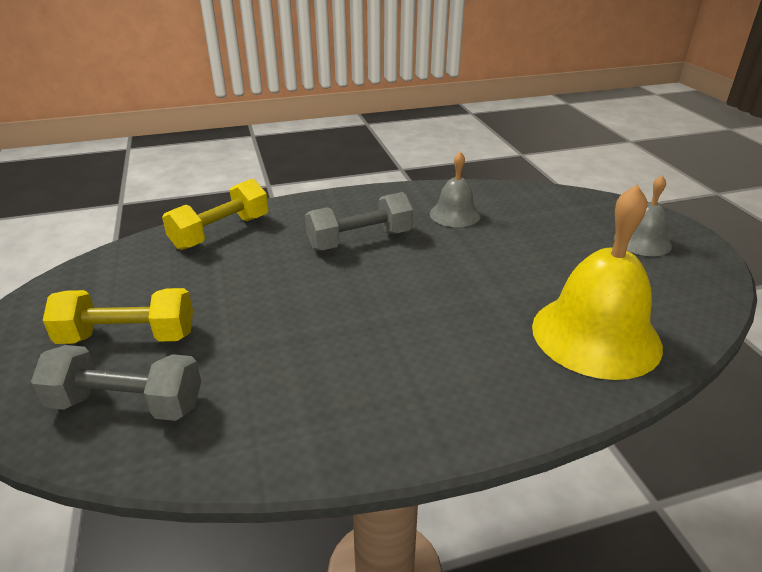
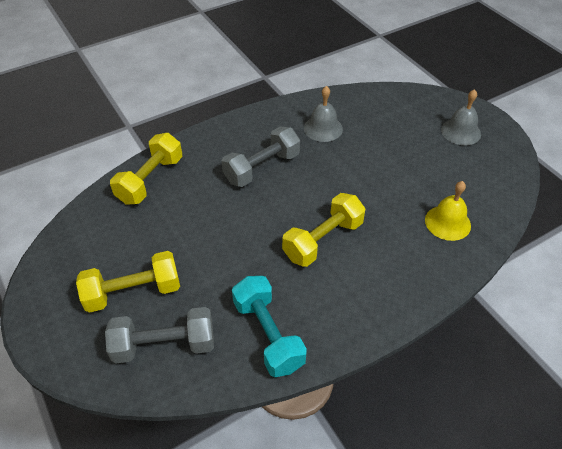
camera: 15 degrees left, 15 degrees up
yellow bell [532,184,663,380] -> yellow bell [425,181,471,241], size x0.54
none -> turquoise dumbbell [232,276,307,377]
none -> yellow dumbbell [282,193,366,267]

